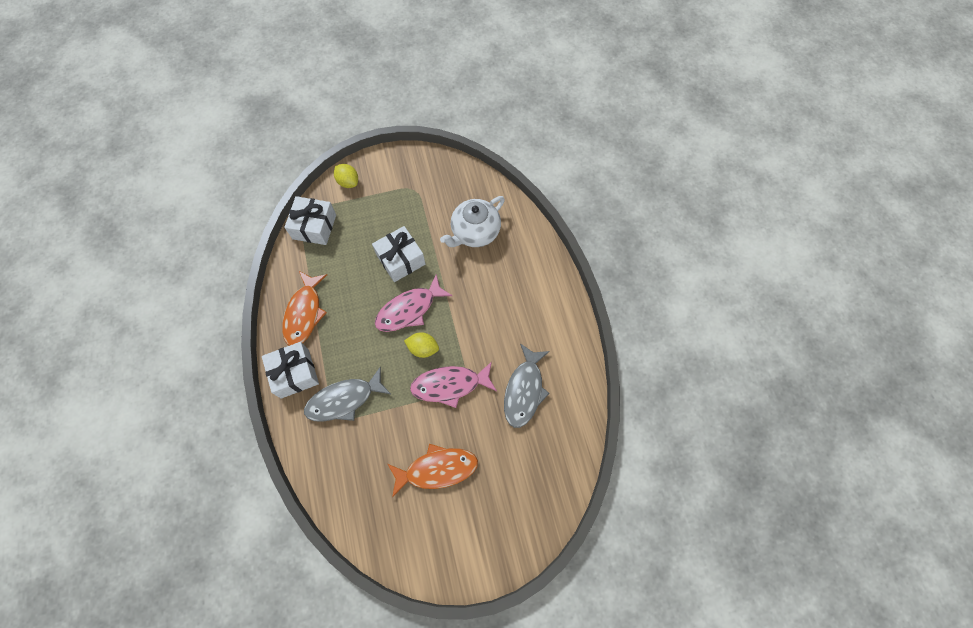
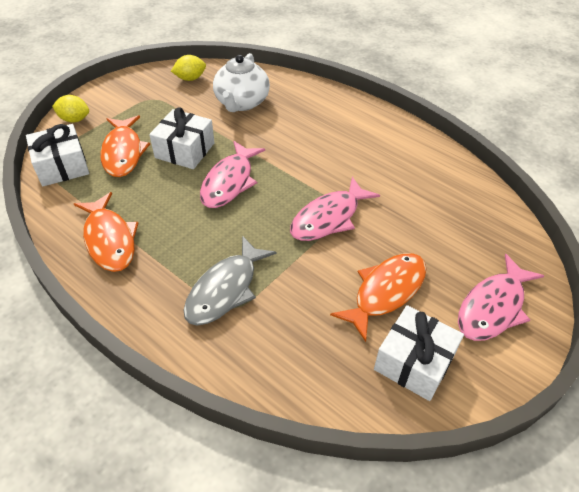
camera: 35 degrees left, 20 degrees down
white gift [262,342,319,399] -> white gift moved to [374,305,464,401]
yellow lemon [404,332,439,358] -> yellow lemon moved to [171,55,206,81]
grey fish [504,344,550,428] -> none
none -> orange fish [100,115,150,177]
none -> pink fish [458,254,544,341]

